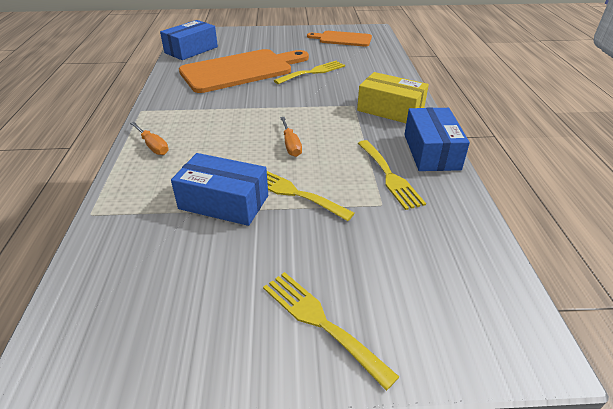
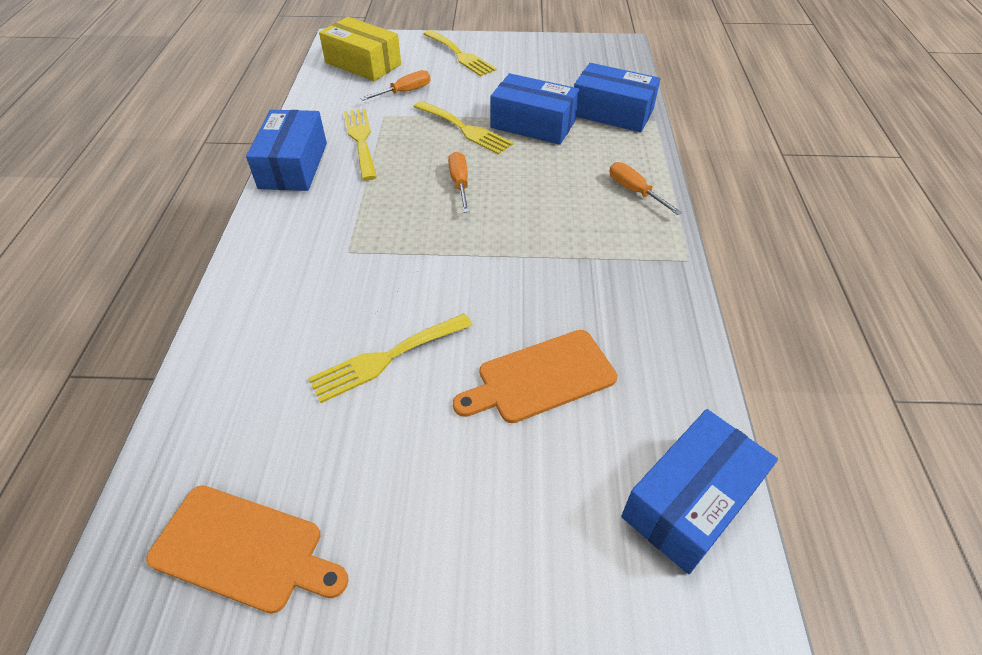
camera: 175 degrees left, 10 degrees up
orange cutting board [179,49,309,93] -> orange cutting board [453,330,617,423], size x0.56
yellow box [357,72,429,123] -> yellow box moved to [319,17,401,81]
none -> orange screwdriver [360,70,430,101]
none -> blue box [574,63,660,132]

